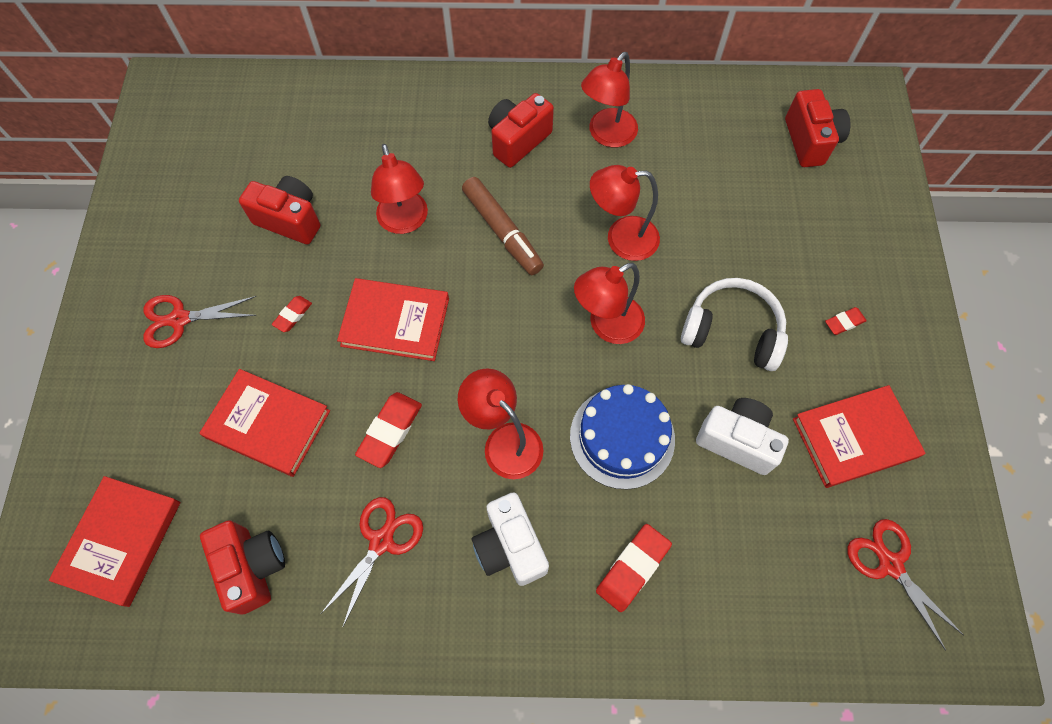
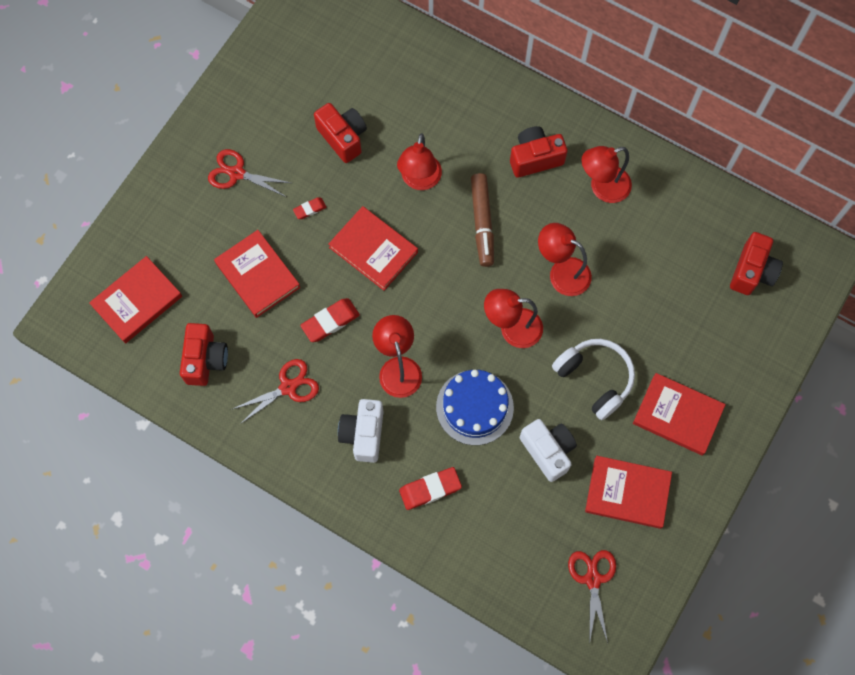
camera: 30 degrees right, 5 degrees up
red eraser [825,307,867,335] -> red book [633,373,726,456]

